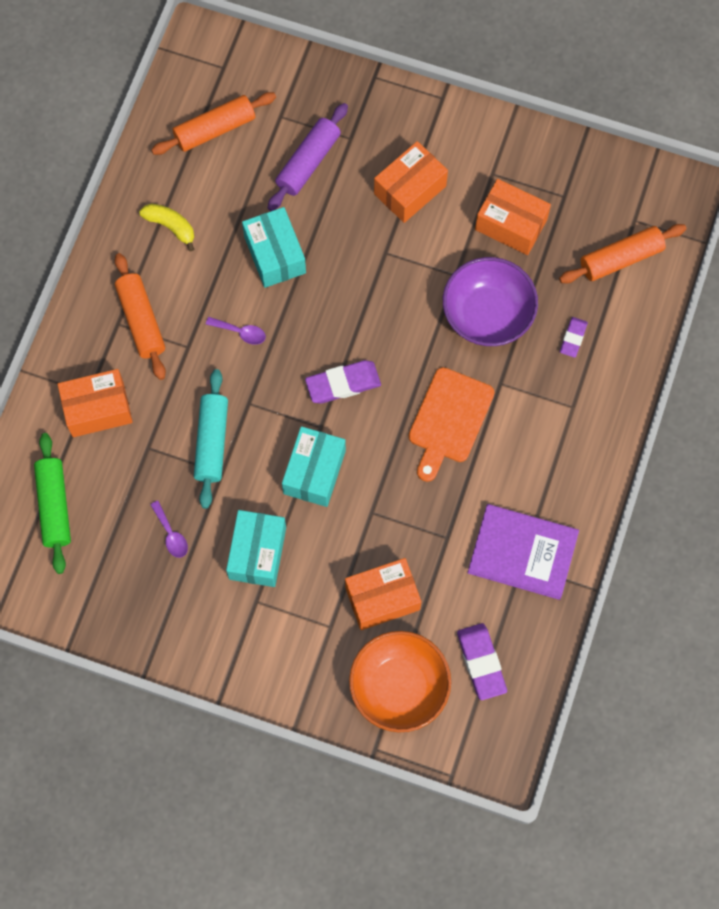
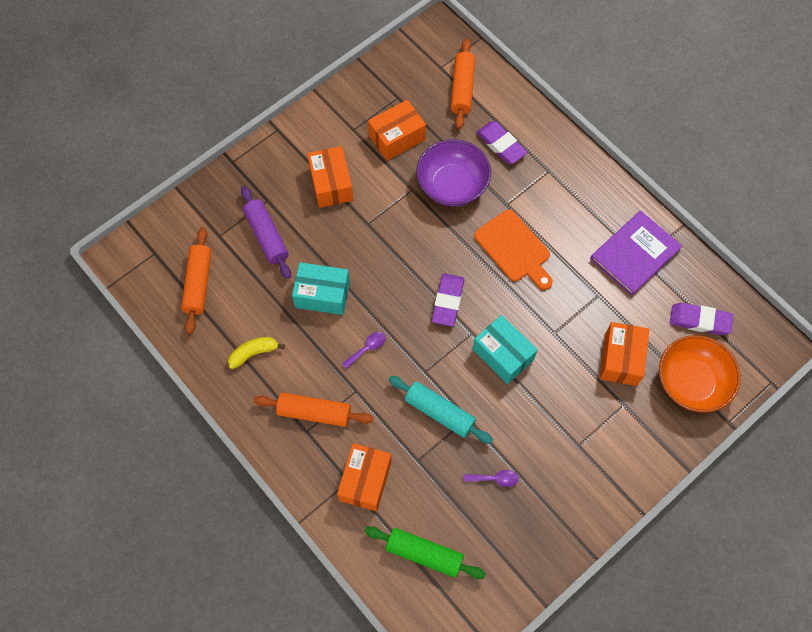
camera: 60 degrees left, 5 degrees down
turquoise box [226,510,286,587] -> none
purple eraser [560,317,588,358] -> purple eraser [476,121,527,164], size x1.64

